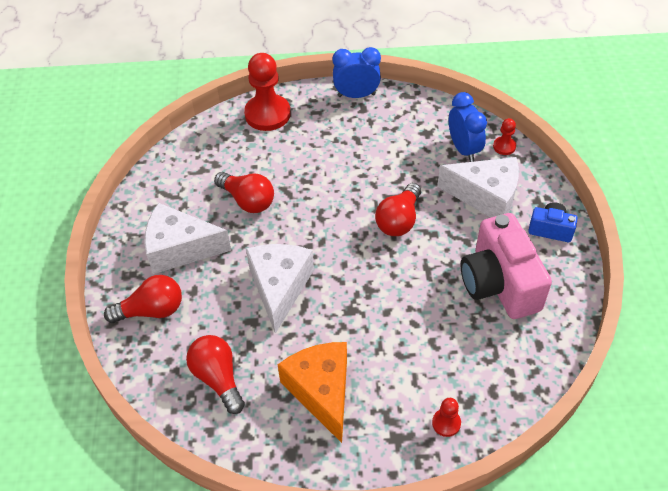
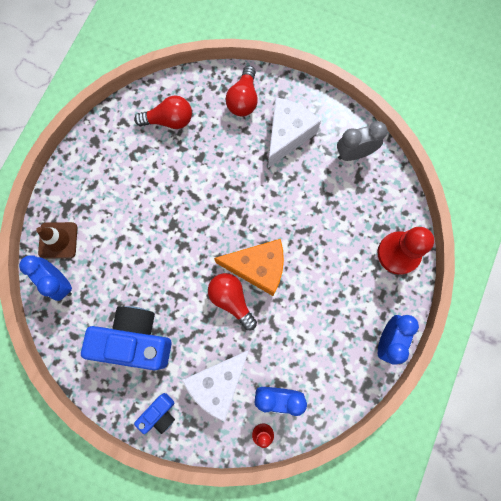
camera: 115 degrees right, 25 degrees up
red light bulb [214,172,274,213] -> none
white cheese [246,244,314,334] -> none
orange cheese [278,342,347,443] -> orange cheese moved to [214,239,284,296]
red pawn [432,398,461,437] -> brown traffic cone [36,222,78,259]
pink camera [461,213,552,319] -> blue camera [81,306,172,370]
none -> blue clock [19,255,72,301]
none -> grey clock [337,121,387,161]

